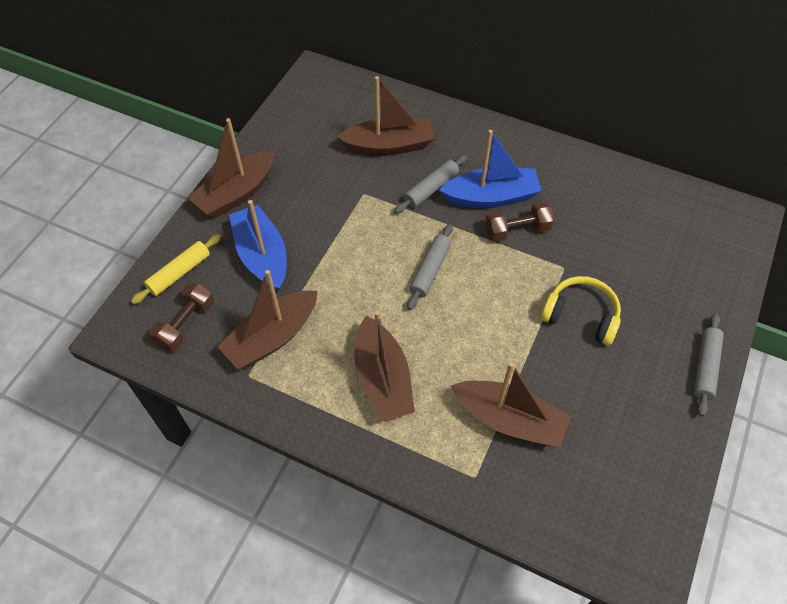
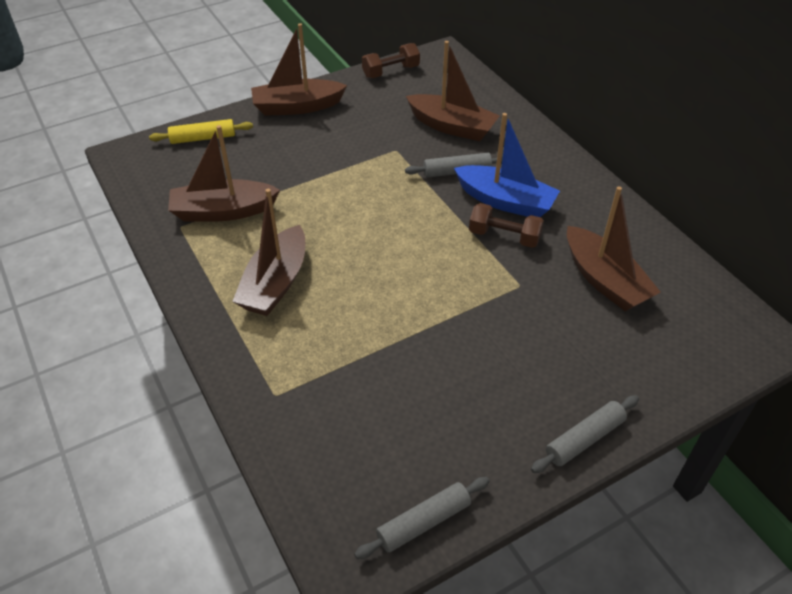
camera: 35 degrees right, 10 degrees down
brown dumbbell [149,283,214,352] -> brown dumbbell moved to [362,43,420,78]
blue boat [229,200,287,292] -> none
grey rolling pin [407,224,453,310] -> grey rolling pin moved to [354,477,490,559]
brown boat [451,362,571,448] -> brown boat moved to [567,186,661,311]
yellow headphones [541,276,621,345] -> none

